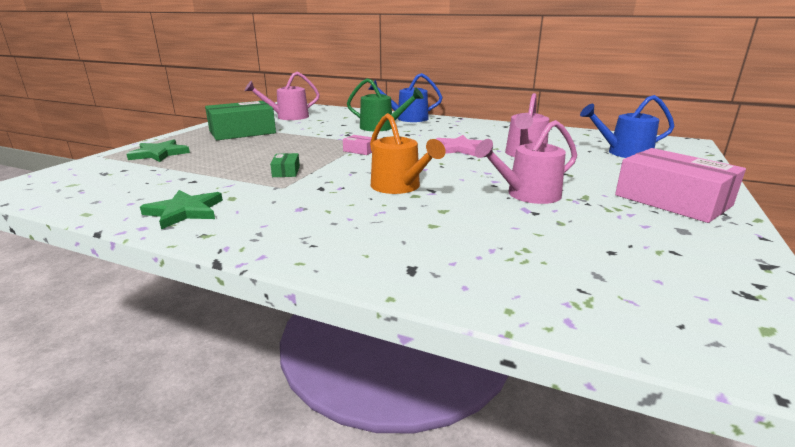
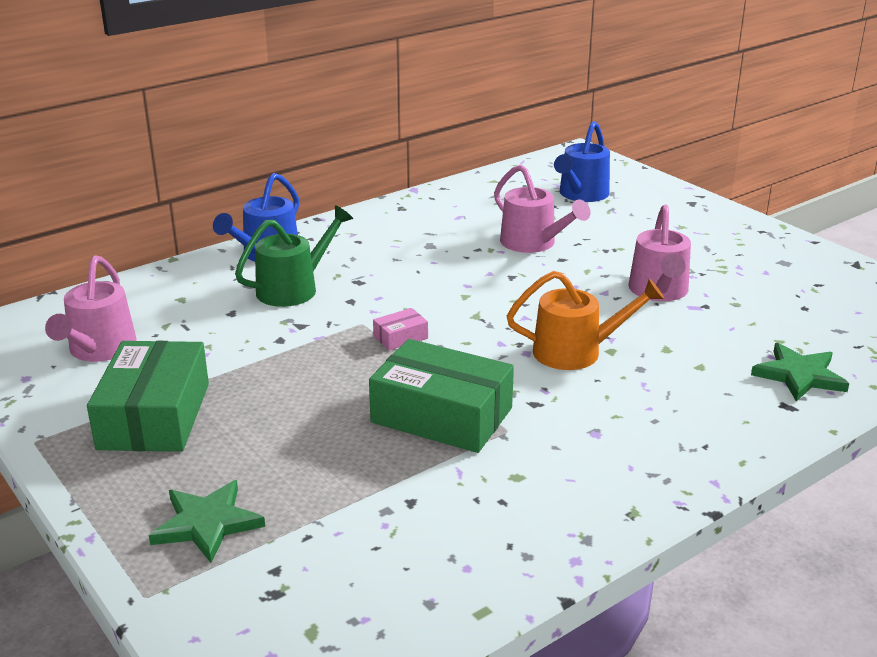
camera: 60 degrees left, 5 degrees up
green star [140,190,223,229] -> green star moved to [751,343,849,402]
green box [270,153,300,177] -> green box [369,339,514,453], size x2.34
pink star [436,135,483,156] -> none
pink box [615,148,746,223] -> none

